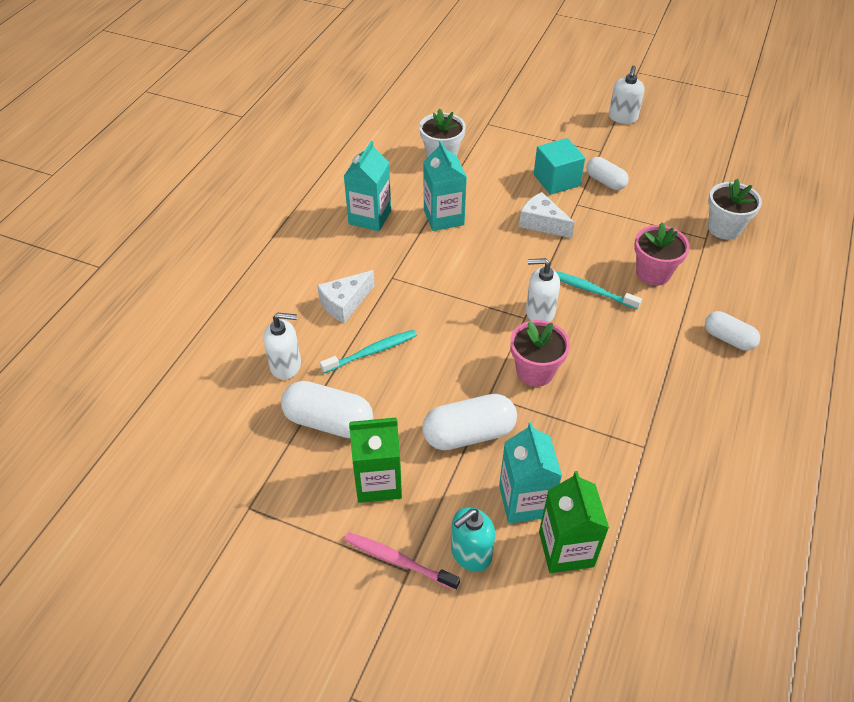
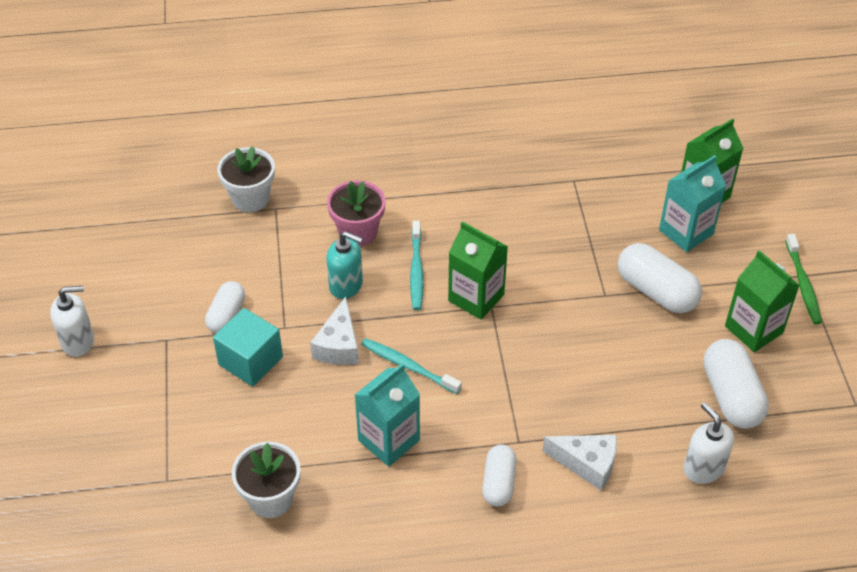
camera: 120 degrees left, 0 degrees up
turquoise toothbrush [320,330,417,373] -> turquoise toothbrush moved to [361,338,462,394]
turquoise carton [344,141,391,232] -> none
pink toothbrush [344,532,460,590] -> green toothbrush [785,234,822,324]
turquoise soap dispenser [451,507,495,572] -> turquoise soap dispenser moved to [326,231,363,299]
pink flower pot [510,320,570,387] -> none
white soap dispenser [526,258,560,322] -> green carton [448,221,508,320]
white capsule [705,311,760,351] -> white capsule moved to [482,445,517,506]

